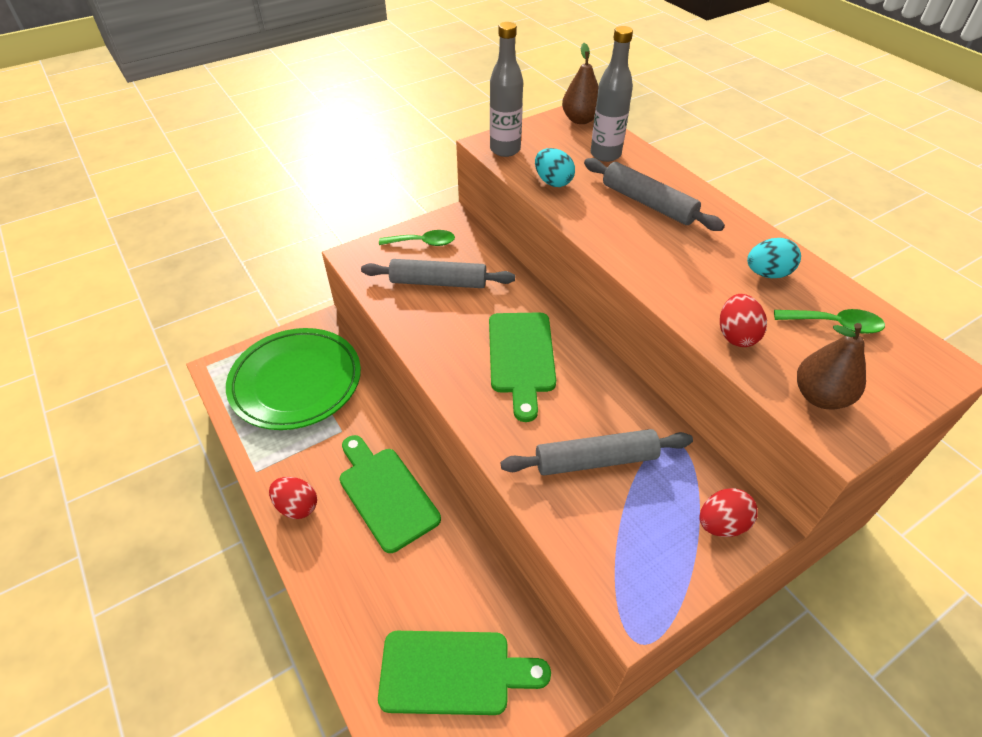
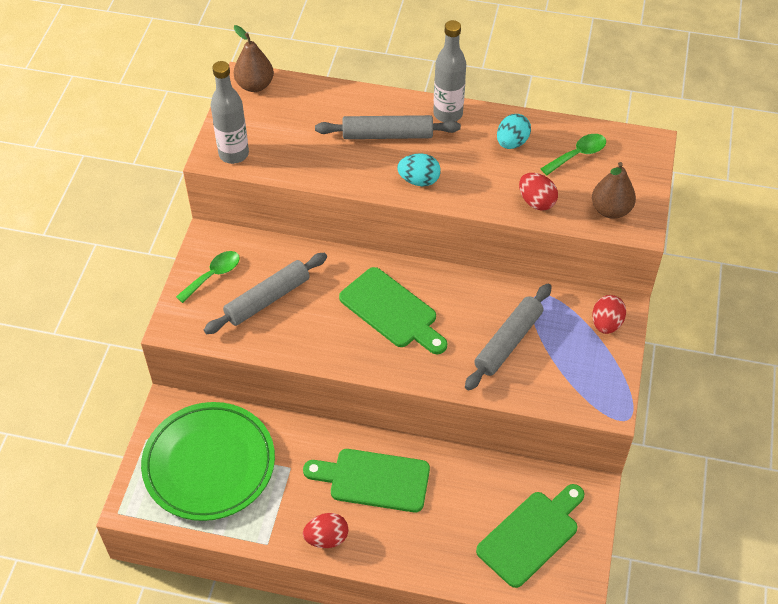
camera: 45 degrees left, 5 degrees up
turquoise egg [535,148,575,187] -> turquoise egg moved to [397,153,441,186]
grey bottle [591,26,633,162] -> grey bottle moved to [433,20,466,122]

